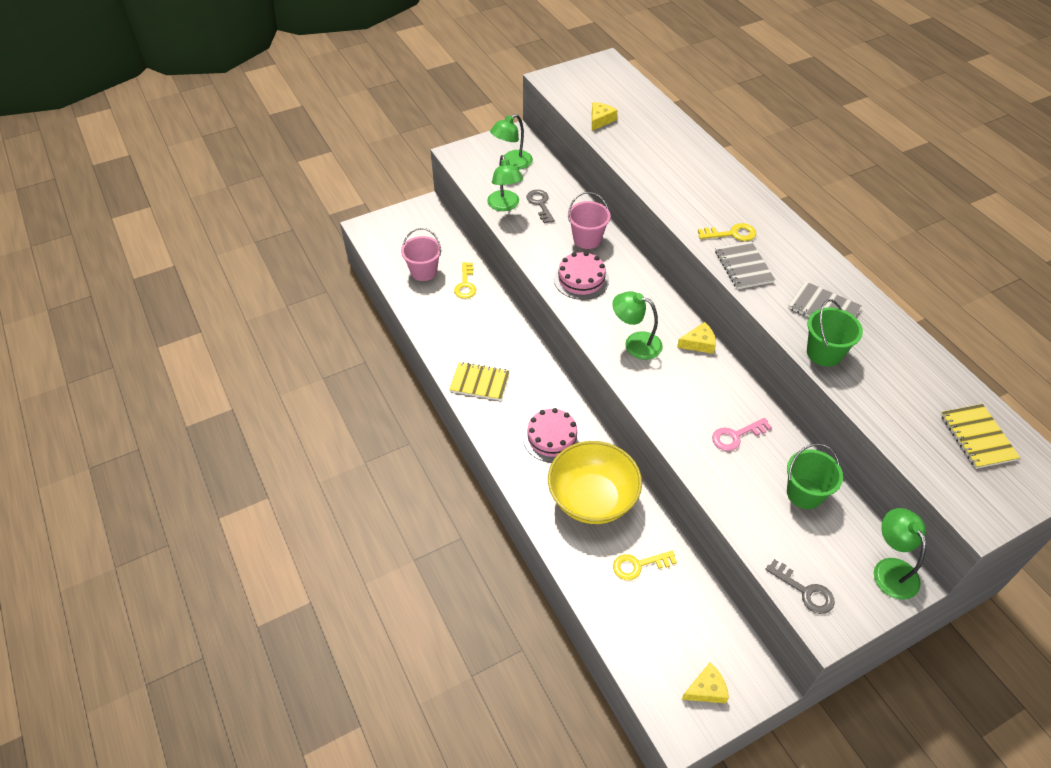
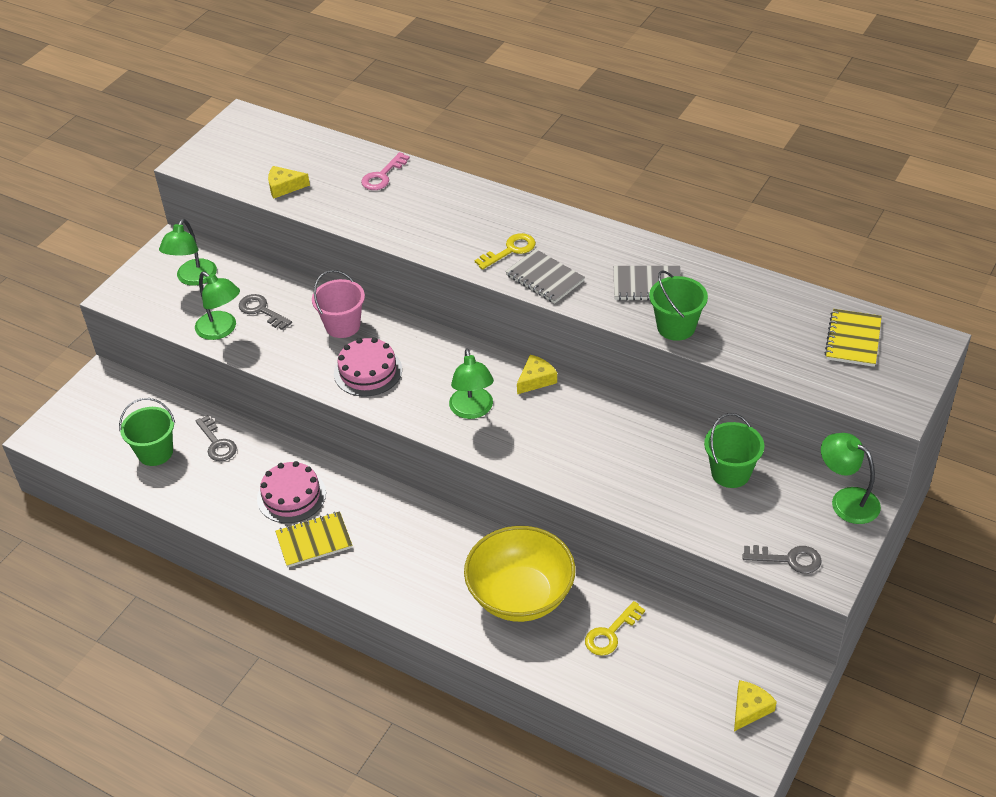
camera: 30 degrees left, 5 degrees down
pink bucket [401,228,442,281] -> green bucket [119,398,175,466]
yellow key [454,262,476,299] -> grey key [196,415,237,461]
pink cake [523,408,582,462] -> pink cake moved to [257,461,326,523]
yellow cheese [592,102,618,131] -> yellow cheese turned 90 degrees counterclockwise [268,166,310,199]
green lamp [612,291,663,360] -> green lamp turned 90 degrees counterclockwise [449,348,494,419]
pink key [712,418,772,451] -> pink key moved to [361,152,410,190]
yellow notebook [941,404,1020,469] -> yellow notebook turned 60 degrees clockwise [825,309,882,367]

